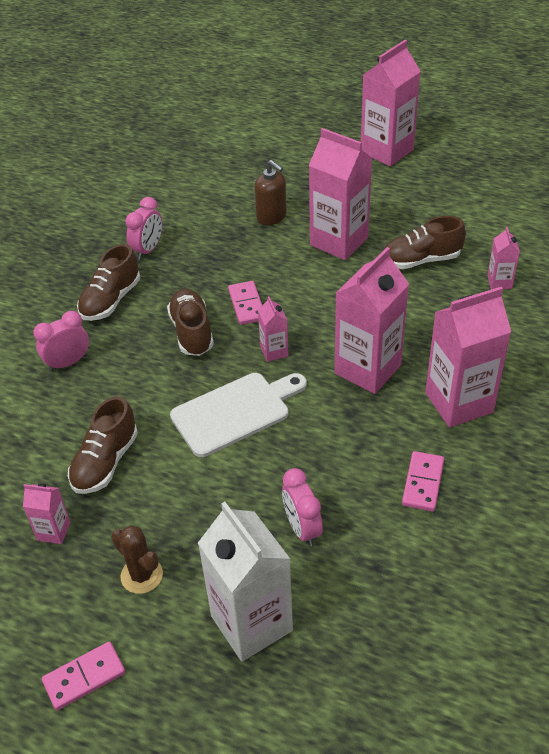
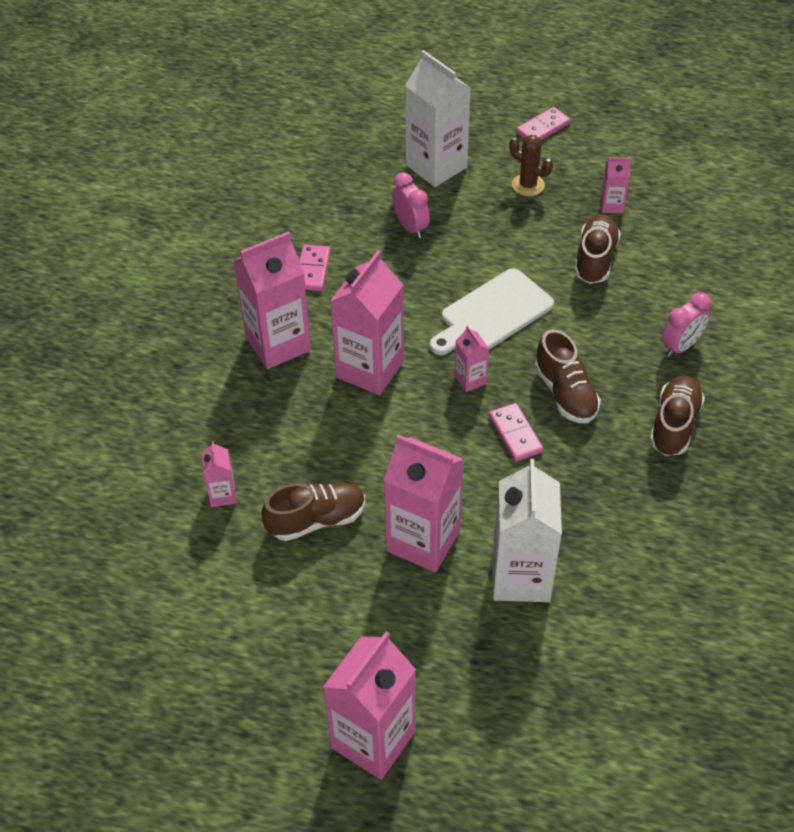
camera: 170 degrees right, 5 degrees up
pink clock [125,197,162,260] -> none
brown soap dispenser [255,160,287,225] -> white carton [493,459,562,602]

